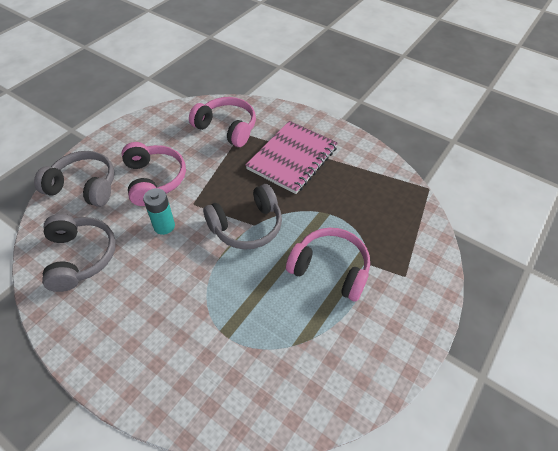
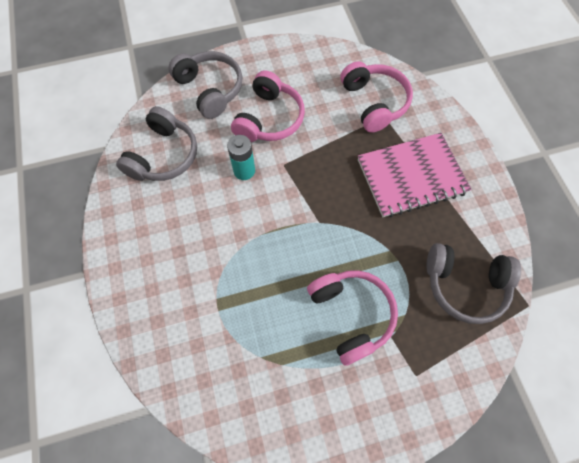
camera: 40 degrees right, 15 degrees up
grey headphones [203,184,282,250] -> grey headphones moved to [426,243,521,324]

